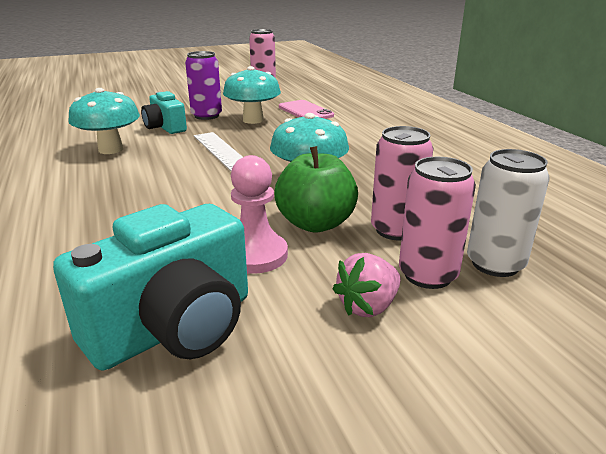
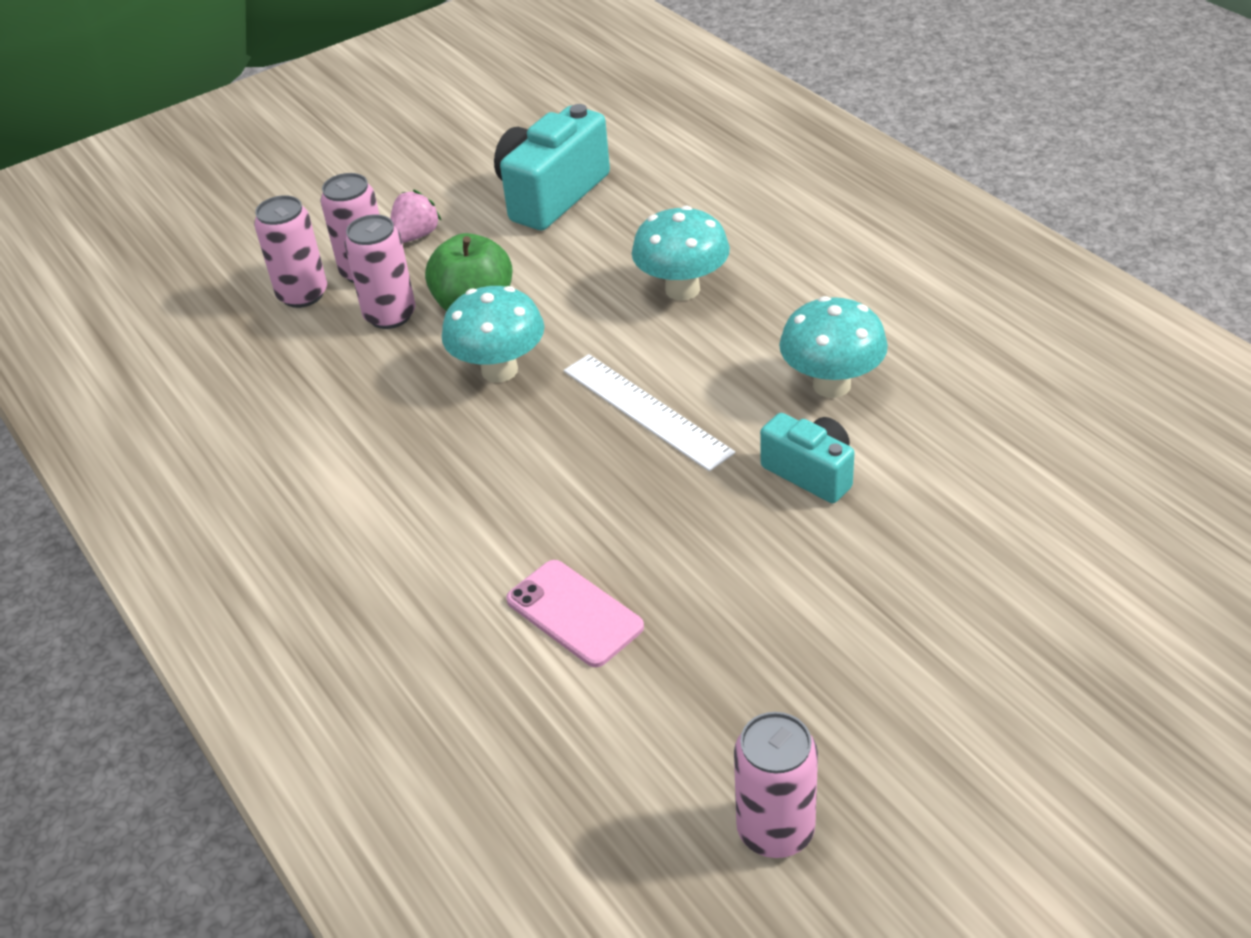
camera: 170 degrees right, 15 degrees up
purple can [185,51,222,120] -> none
turquoise mushroom [223,66,281,124] -> turquoise mushroom moved to [632,206,730,301]
pink pawn [231,155,288,274] -> none
white can [467,149,550,277] -> pink can [254,195,327,308]

